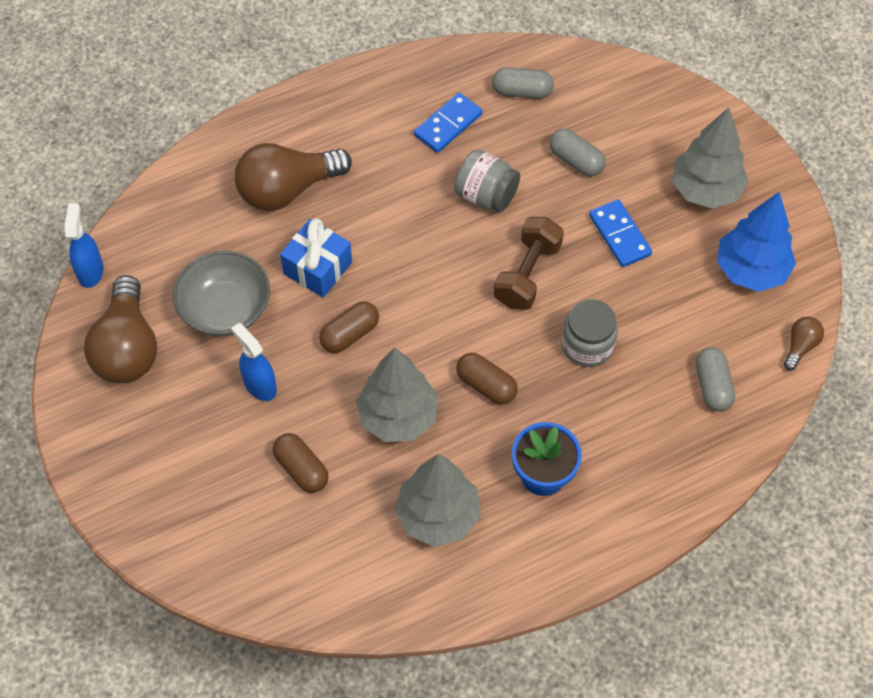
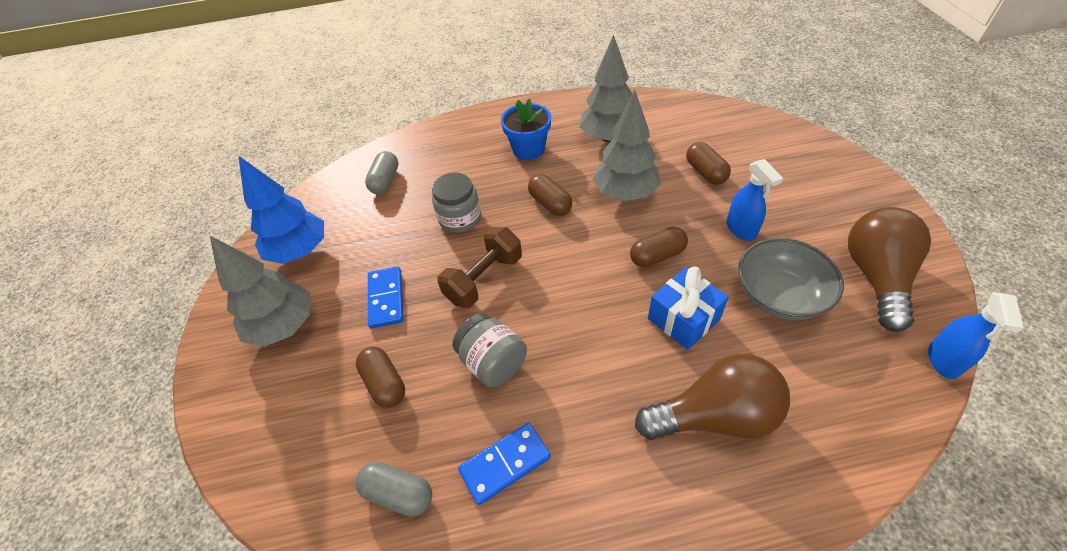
camera: 160 degrees left, 10 degrees down
grey capsule [549,129,606,176] -> brown capsule [356,347,405,408]
brown light bulb [783,317,824,371] -> none

